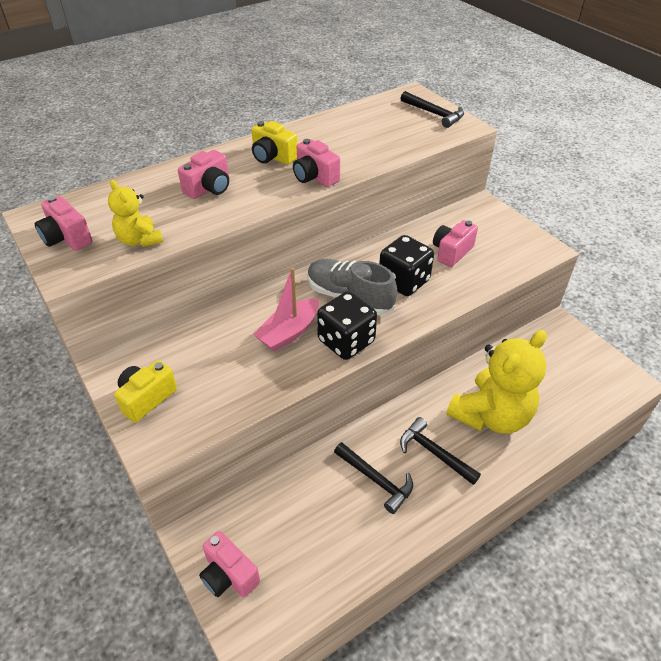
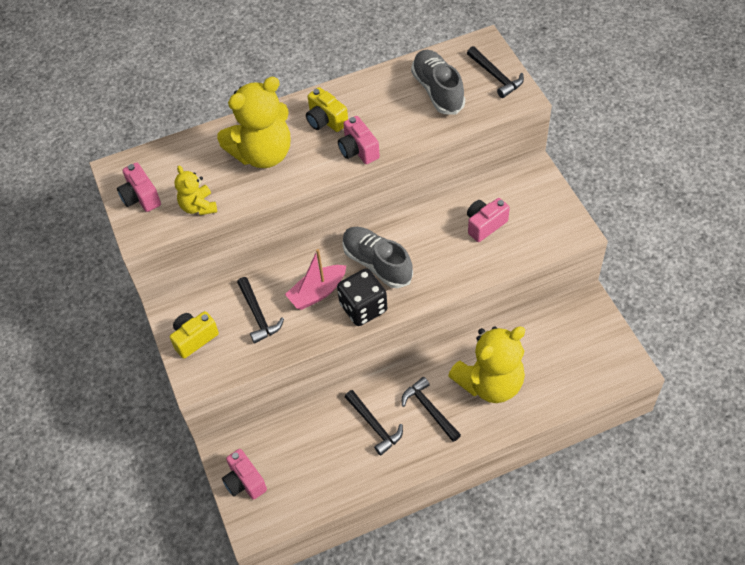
camera: 15 degrees right, 10 degrees up
pink camera [178,150,229,199] -> yellow teddy bear [217,77,290,168]
black dice [379,235,434,296] -> none
none -> black hammer [237,277,284,343]
none -> grey shoe [411,50,465,114]

